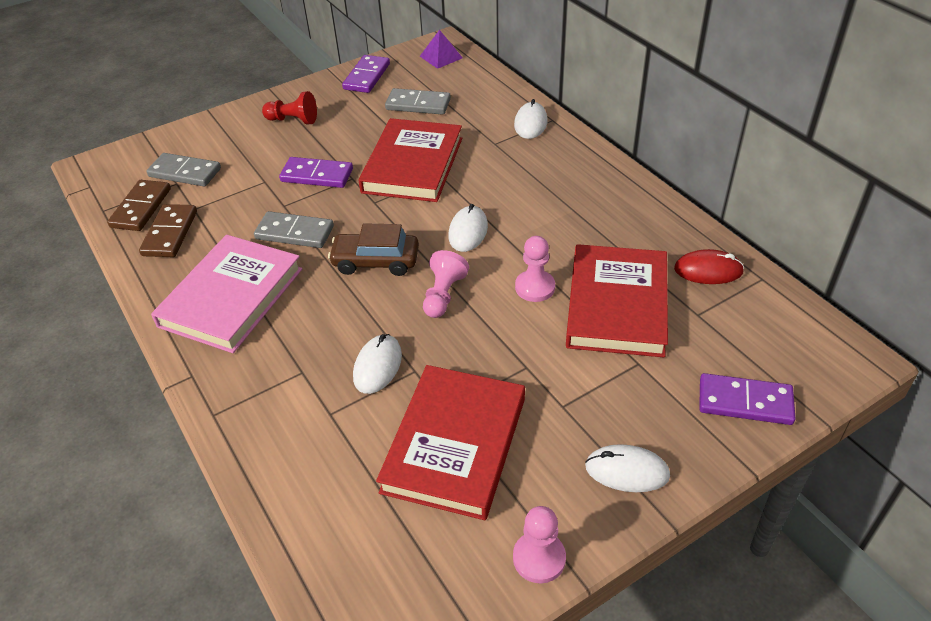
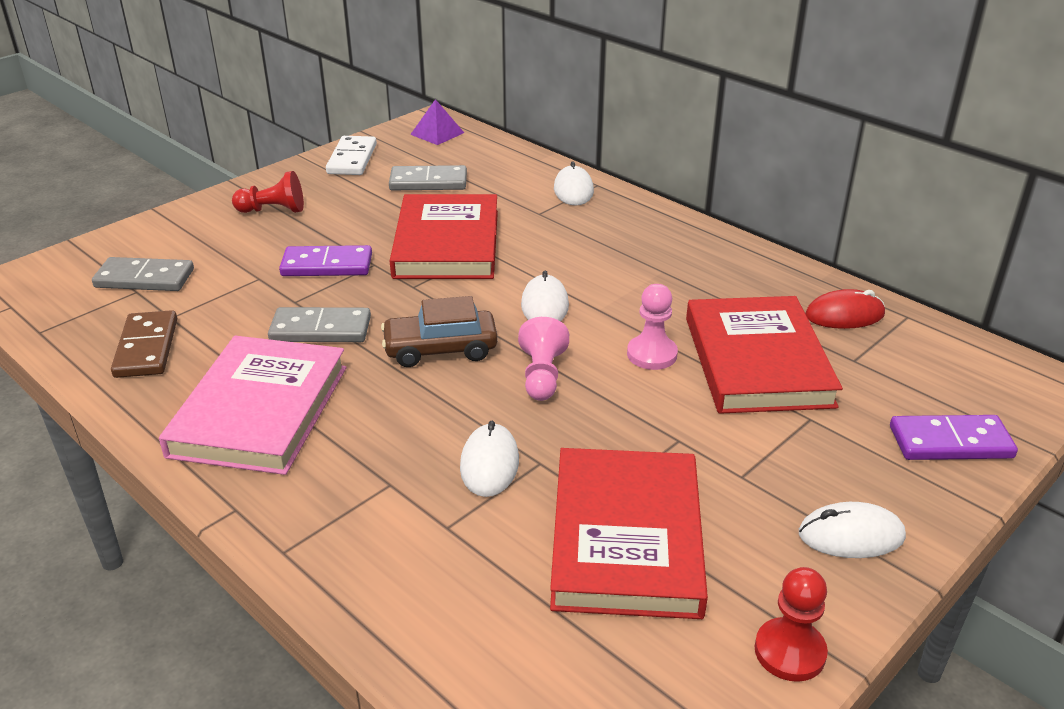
camera: 15 degrees left, 10 degrees down
brown domino [107,180,171,231] -> none
purple domino [342,55,390,93] -> white domino [326,136,377,175]
pink pawn [513,506,566,583] -> red pawn [755,567,828,682]

